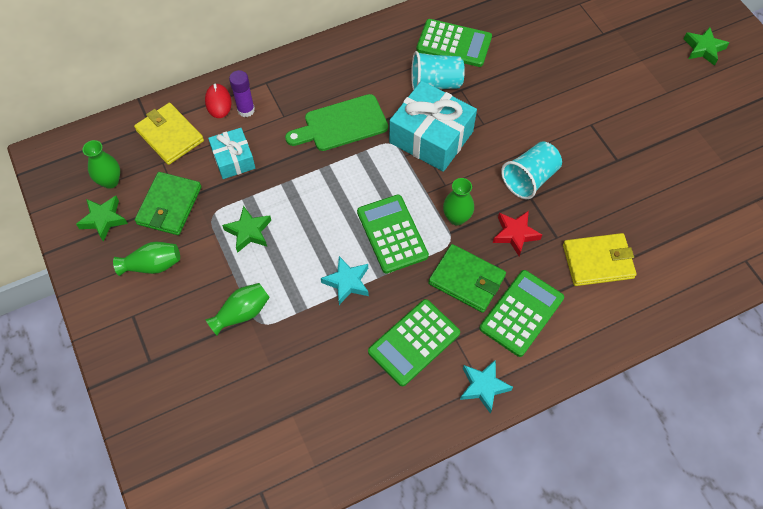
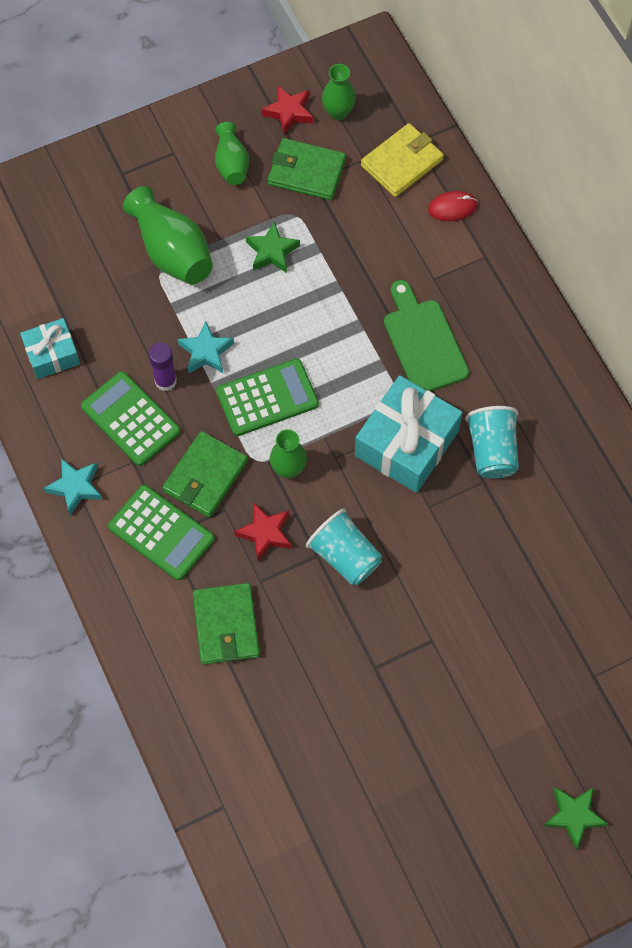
camera: 90 degrees right, 5 degrees up
green star [76,196,128,241] -> red star [262,85,313,135]
green vase [205,283,270,336] -> green vase [123,186,213,284], size x1.66
turquoise gift [208,128,255,179] -> turquoise gift moved to [20,318,80,379]
purple glue stick [229,70,255,117] -> purple glue stick moved to [149,343,177,391]
green calculator [416,19,492,67] -> none
yellow wallet [563,233,637,286] -> green wallet [193,583,260,665]

